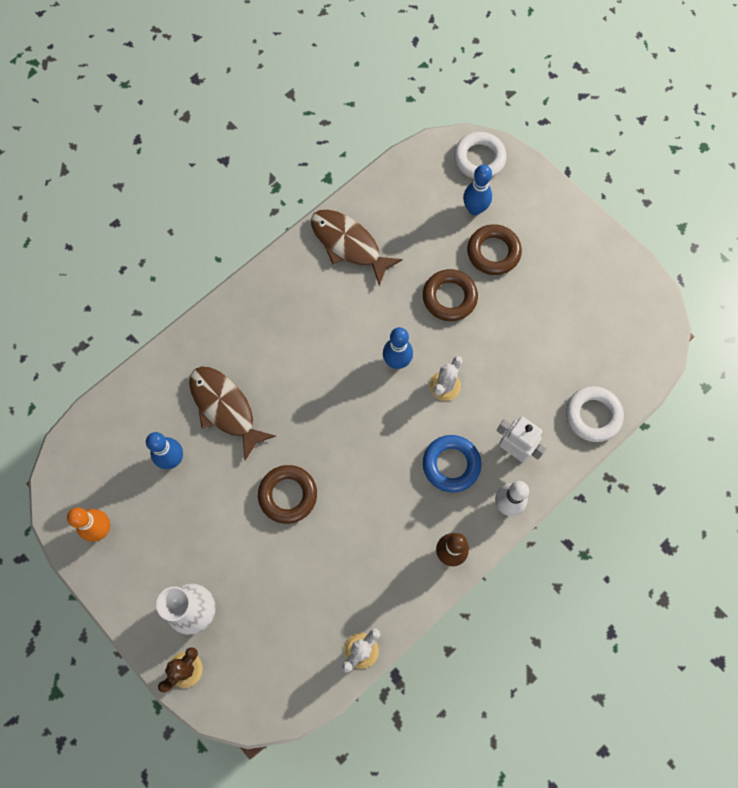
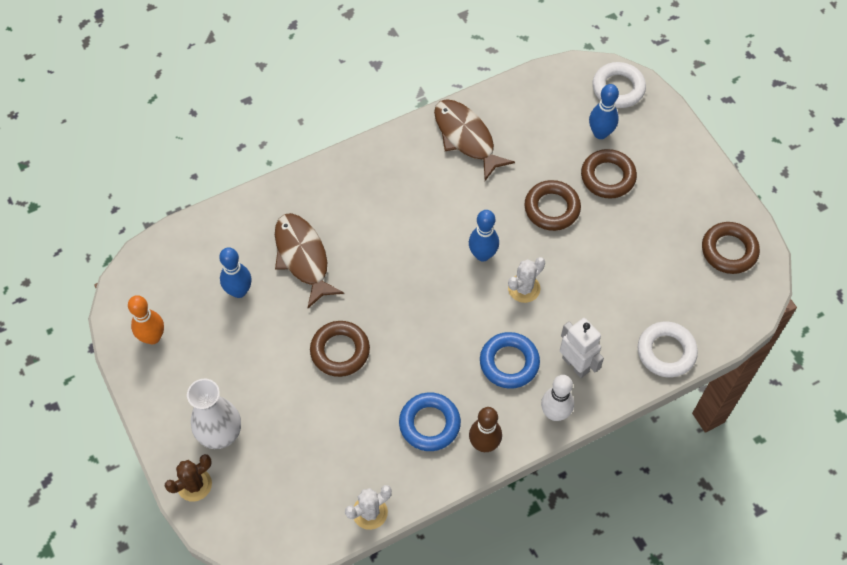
camera: 15 degrees right, 10 degrees down
none -> blue ring [399,392,461,451]
none -> brown ring [702,222,760,274]

